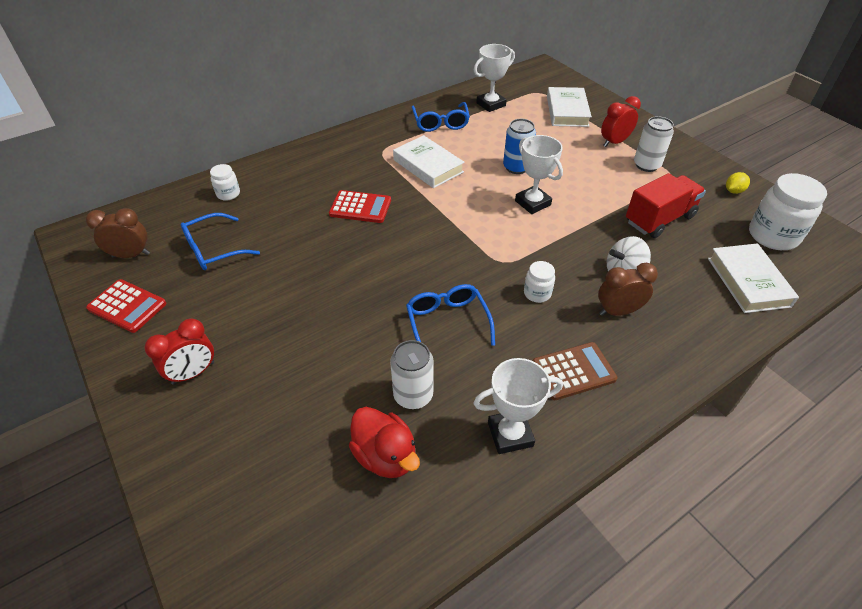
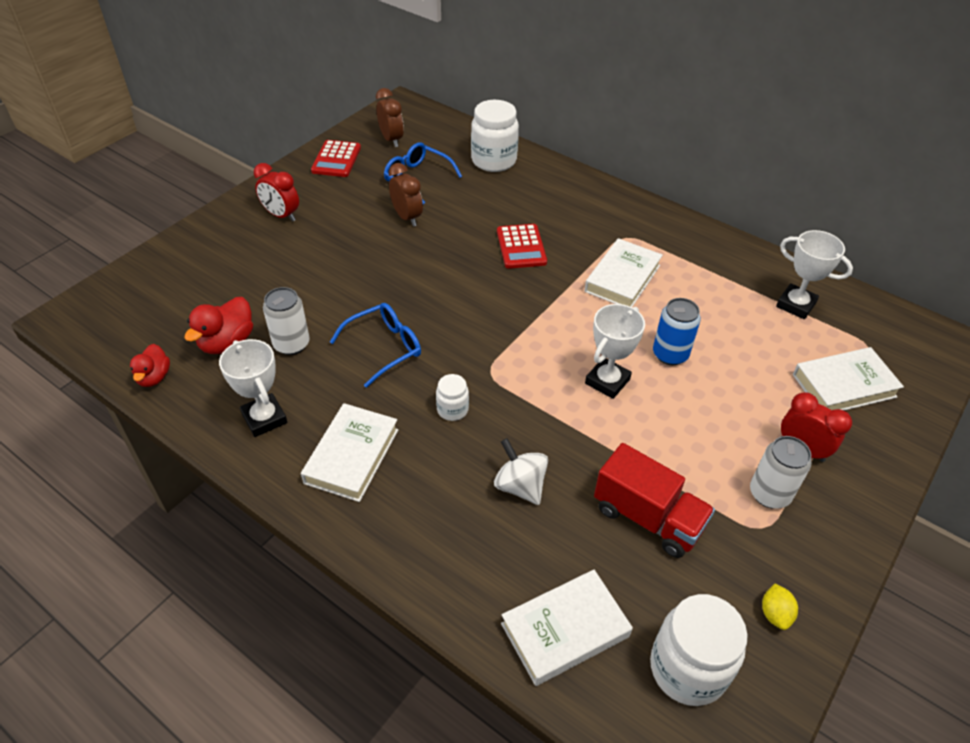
camera: 70 degrees right, 0 degrees up
white jar [210,164,240,201] -> white jar [471,100,519,172], size x1.94
blue glasses [412,102,470,132] -> none
brown calculator [533,342,617,400] -> white book [301,403,398,502]
brown clock [598,263,658,316] -> brown clock moved to [389,163,423,227]
yellow lemon [726,172,750,194] -> yellow lemon turned 60 degrees clockwise [762,583,798,630]
none -> red duck [130,344,170,387]

